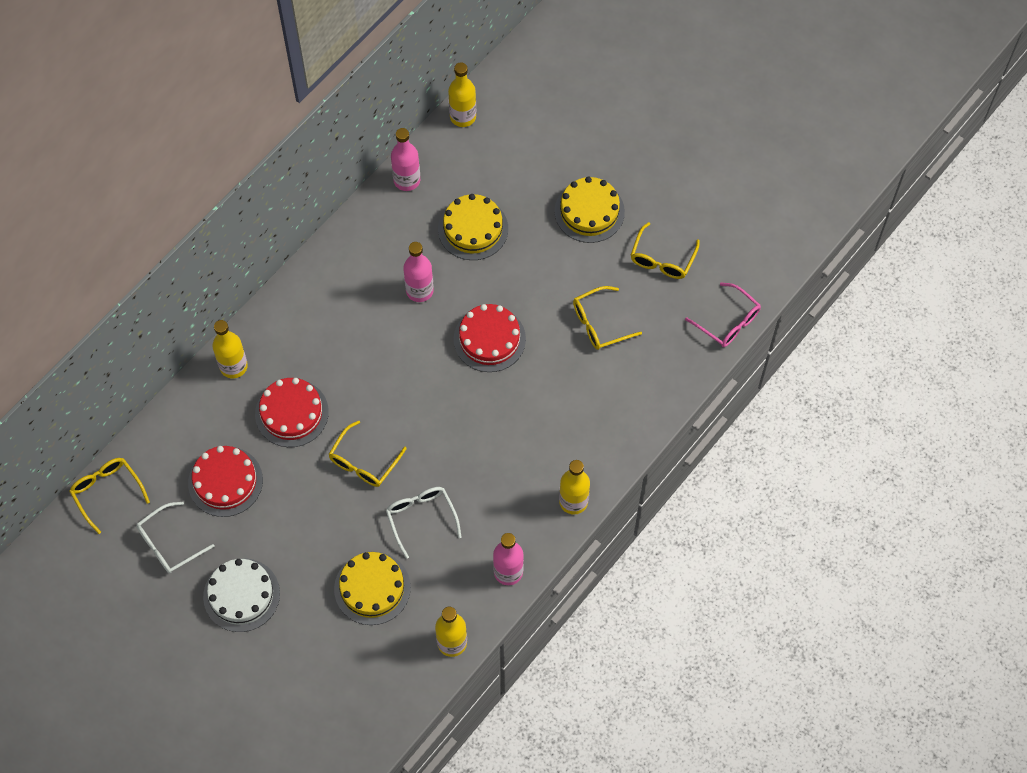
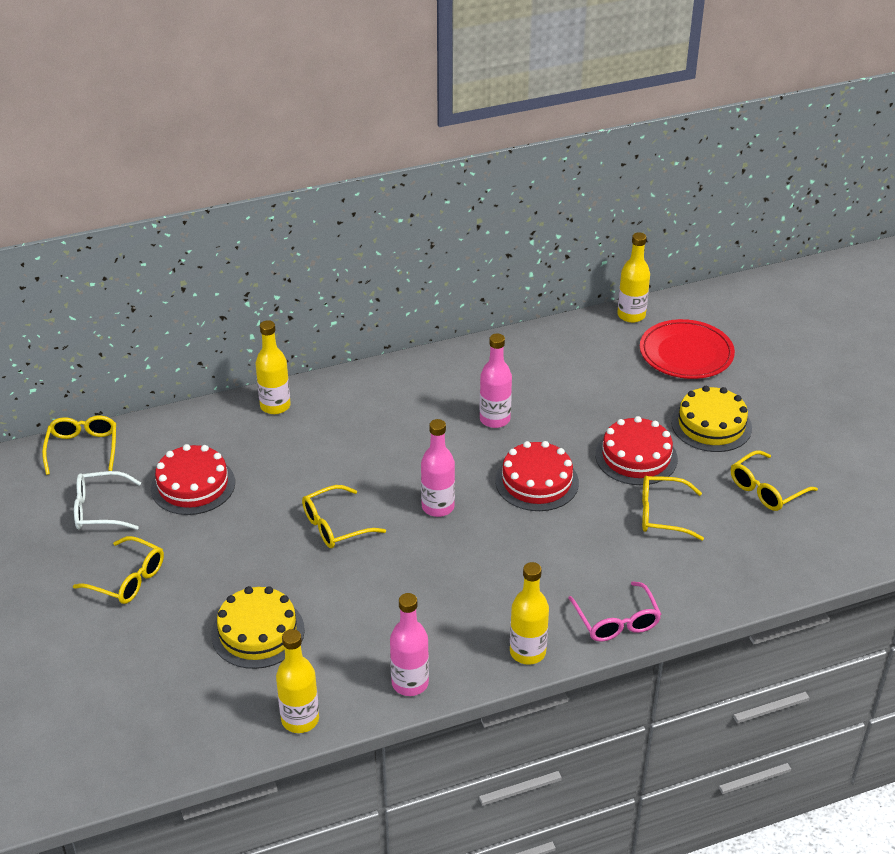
camera: 30 degrees right, 25 degrees down
white cake [203,559,280,632] -> yellow glasses [73,536,164,604]
red cake [255,378,329,447] -> red cake moved to [595,416,678,485]
white glasses [386,487,461,559] -> none
pink bottle [391,128,420,191] -> pink bottle moved to [421,419,455,517]
yellow cake [438,194,508,260] -> none
pink glasses [685,283,761,347] -> pink glasses moved to [568,581,662,642]
none -> red plate [640,319,735,379]

